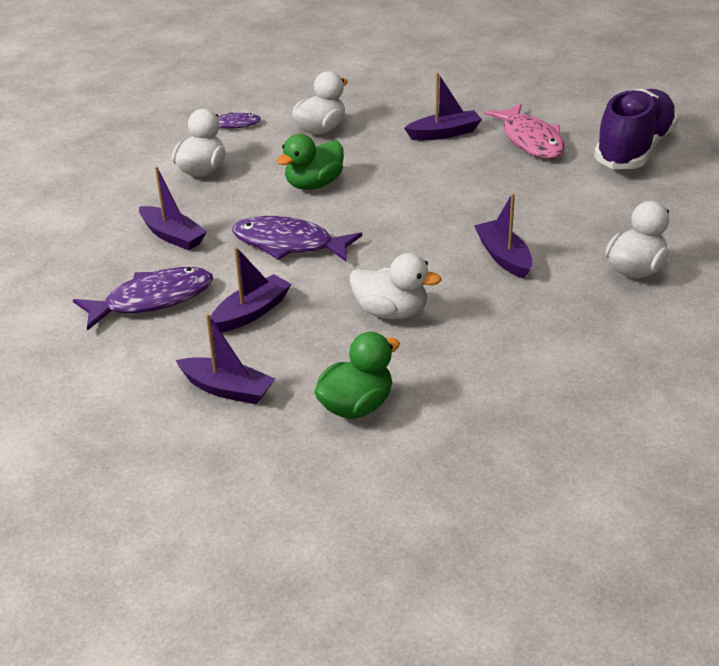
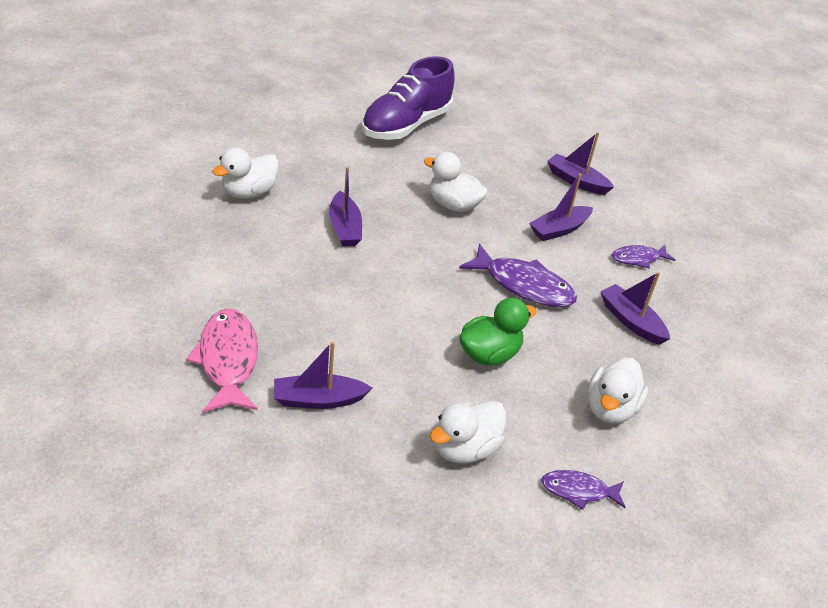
camera: 175 degrees left, 5 degrees up
purple fish [73,267,213,331] -> purple fish [612,245,675,268], size x0.57
green duck [314,332,400,419] -> none
purple shoe [594,89,678,169] -> purple shoe moved to [362,56,455,140]

